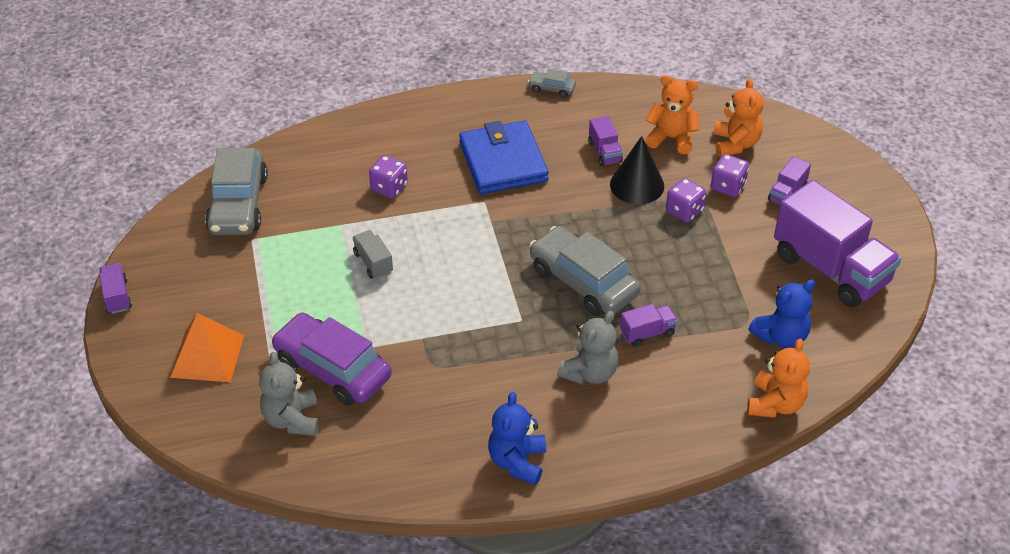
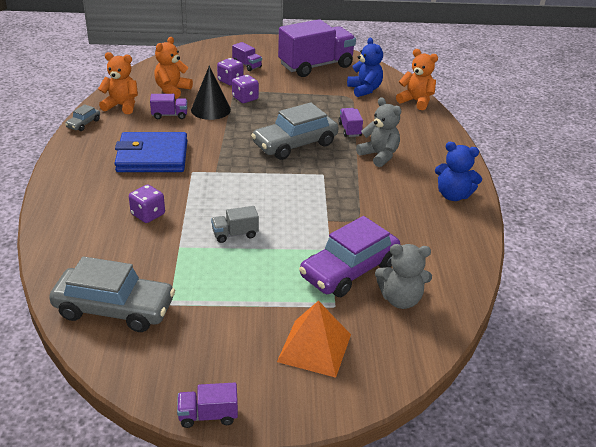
camera: 80 degrees left, 10 degrees down
orange teddy bear [713,78,764,157] -> orange teddy bear moved to [98,52,138,114]

